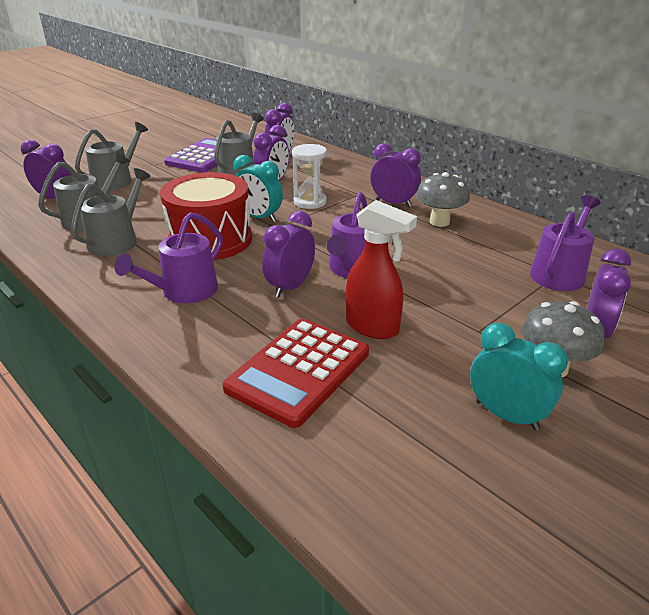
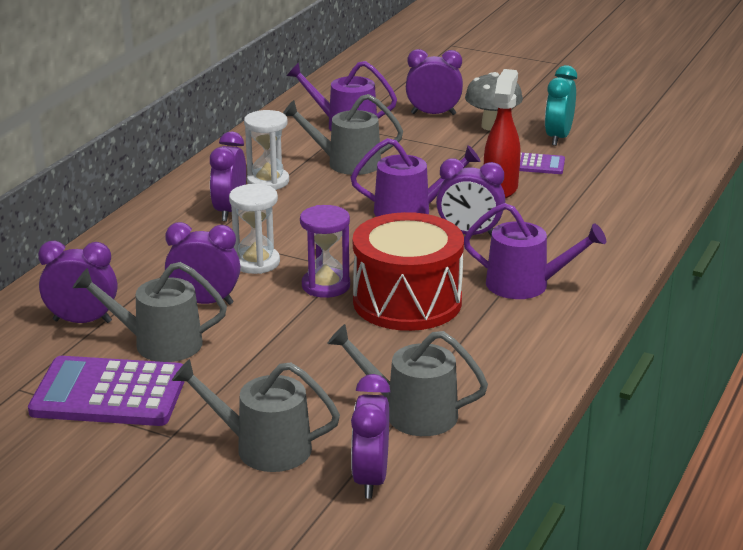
camera: 110 degrees left, 5 degrees down
grey watering can [71,168,150,256] -> grey watering can moved to [283,94,403,175]
red calculator [223,318,369,428] -> none
turquoise clock [233,155,283,222] -> purple hourglass [300,205,350,298]
grey mushroom [416,172,470,227] -> white hourglass [244,110,289,190]
none -> purple calculator [519,152,565,174]

